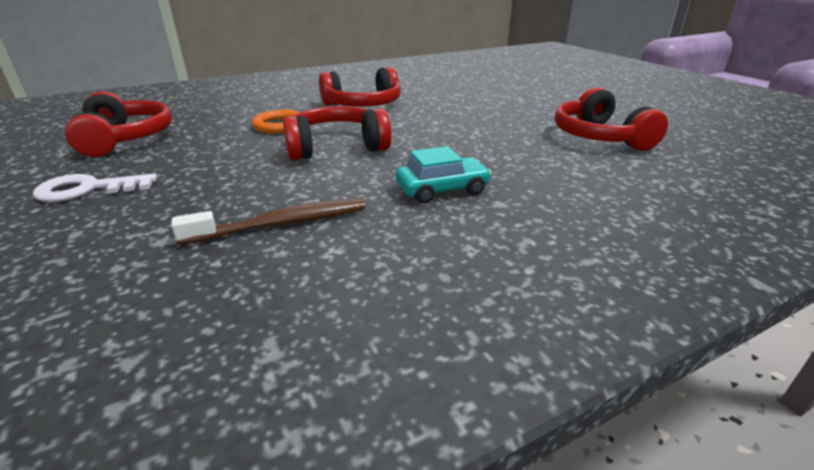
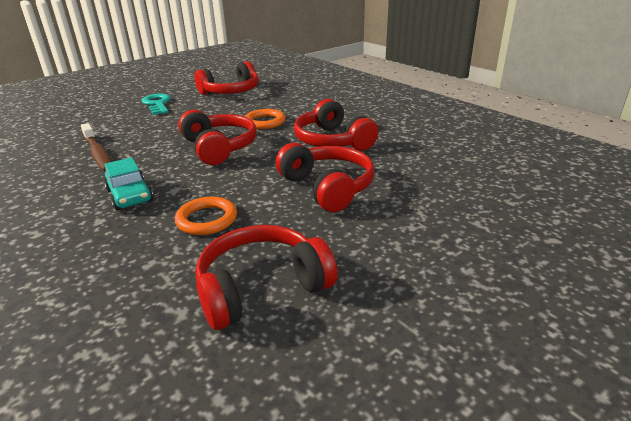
camera: 80 degrees right, 0 degrees up
white key [33,173,157,202] -> turquoise key [142,94,171,115]
none -> orange ring [175,197,237,235]
none -> red headphones [275,142,374,212]

